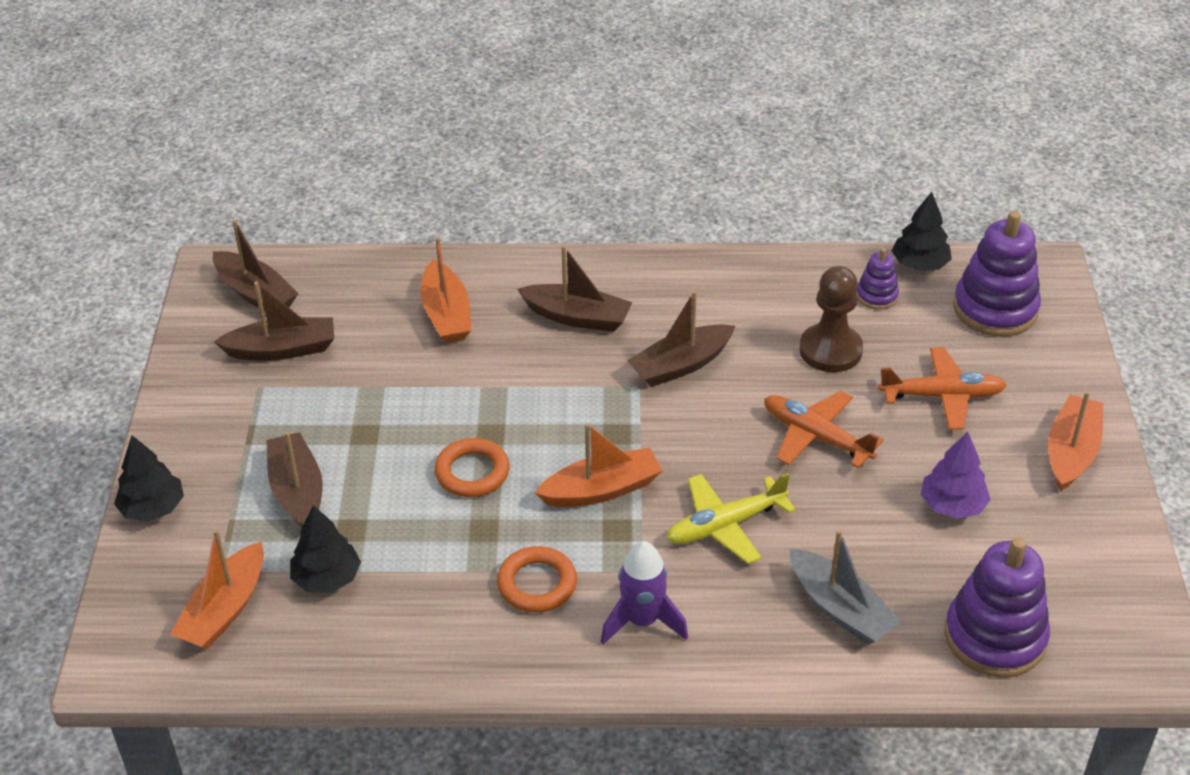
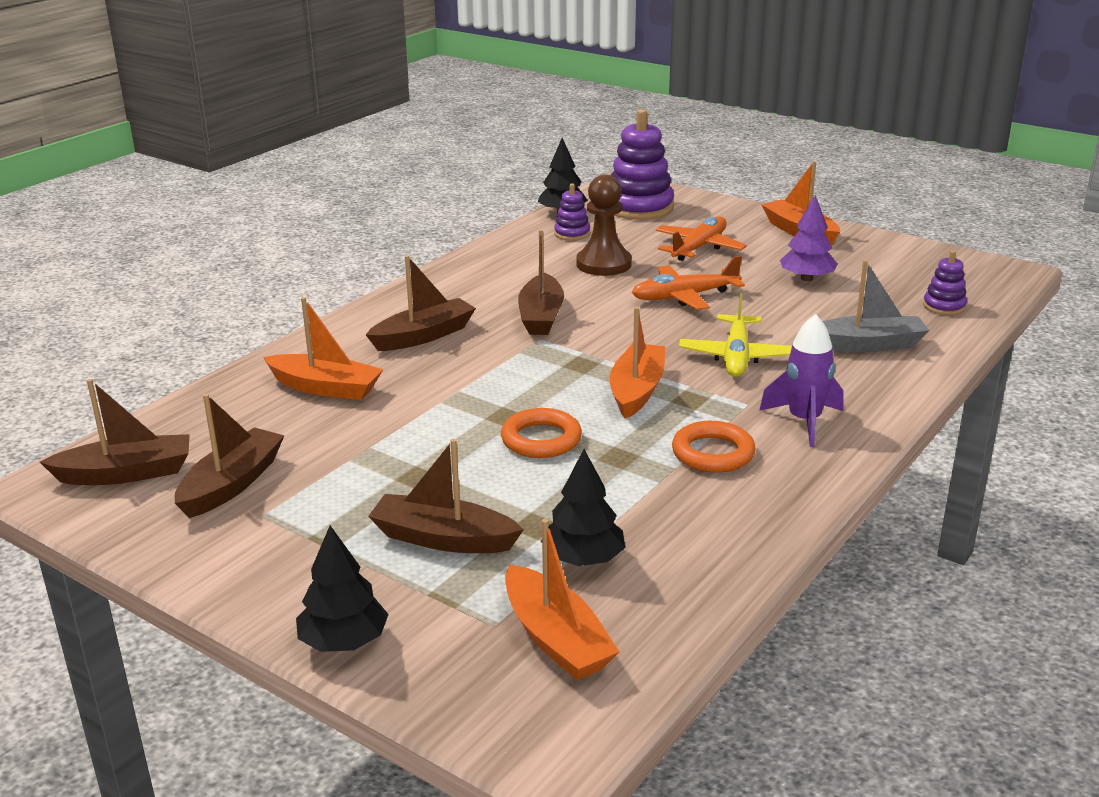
camera: 55 degrees left, 15 degrees down
purple stacking toy [944,537,1050,678] -> purple stacking toy [923,250,967,315], size x0.50

